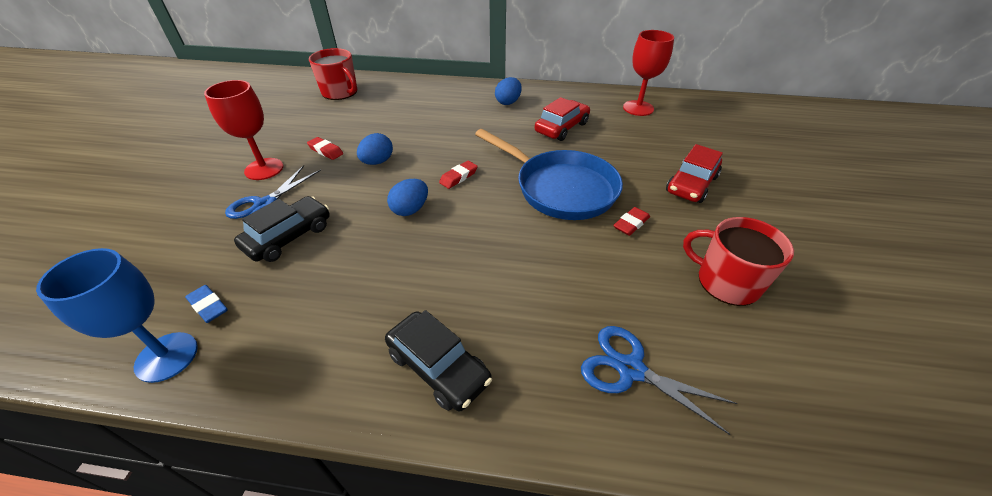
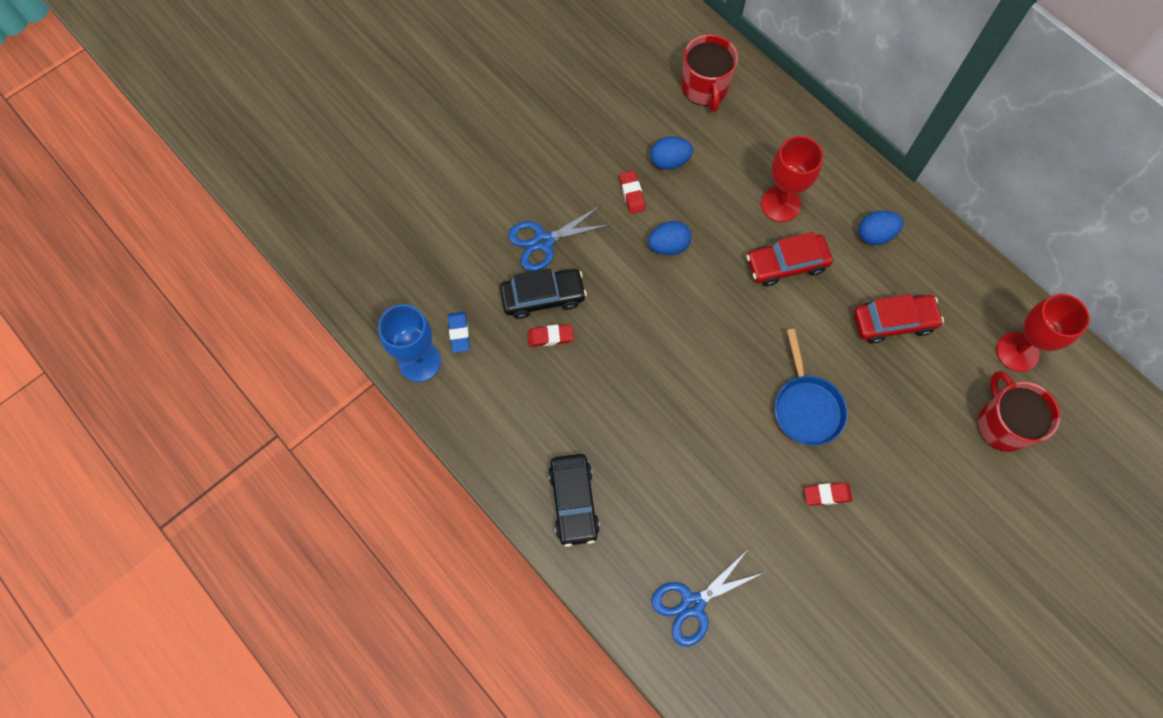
camera: 40 degrees right, 25 degrees up
red goblet [204,80,283,180] -> red goblet moved to [761,136,823,222]
blue egg [387,179,428,216] -> blue egg moved to [650,137,693,170]
red eraser [439,161,478,189] -> red eraser moved to [527,324,574,347]
blue pan [475,129,623,220] -> blue pan [775,329,848,446], size x0.64
blue scissors [581,326,737,435] -> blue scissors turned 105 degrees counterclockwise [651,551,763,647]
red car [666,144,723,203] -> red car moved to [746,232,833,286]
red mug [683,217,794,306] -> red mug moved to [978,371,1060,452]

